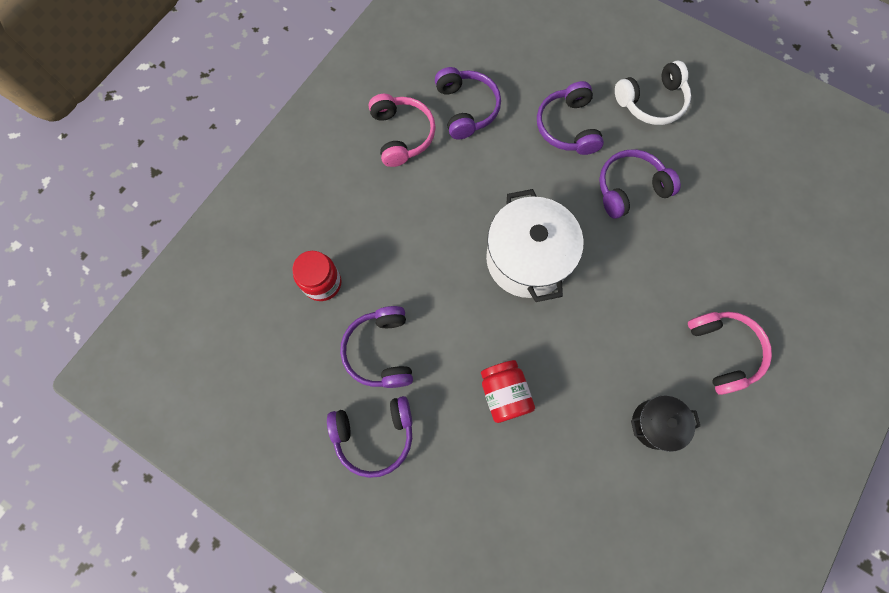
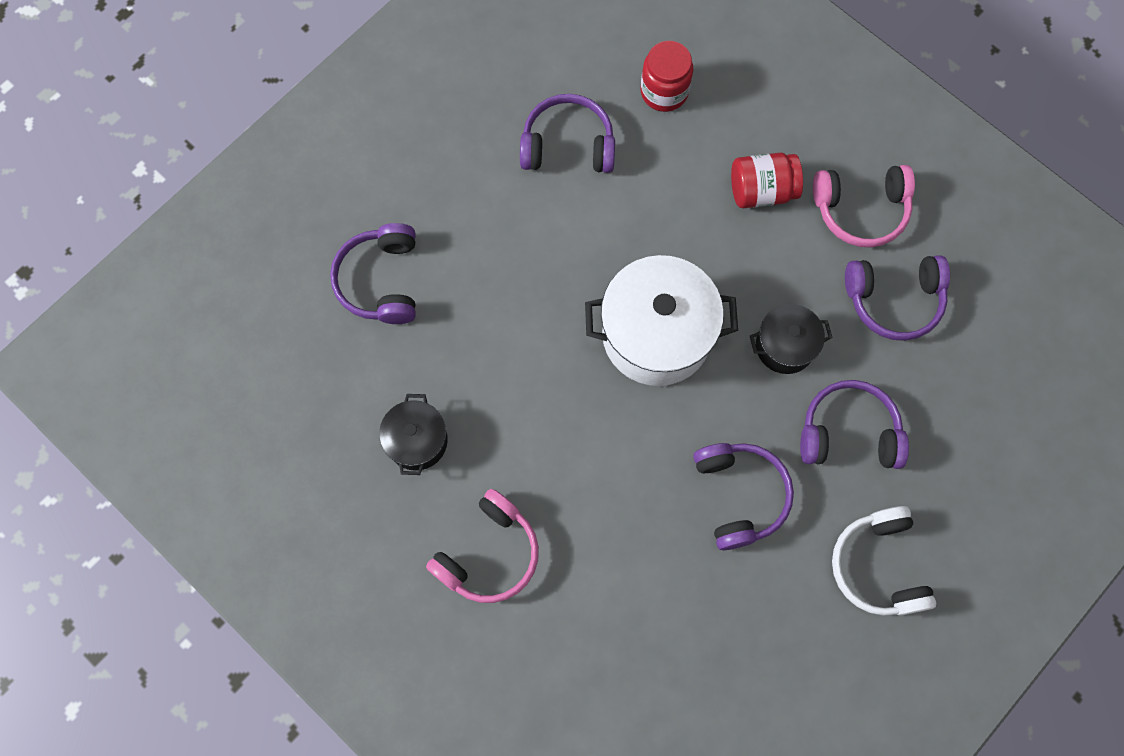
camera: 100 degrees right, 0 degrees up
purple headphones [327,396,412,478] -> purple headphones moved to [330,223,416,324]
red jar [481,360,535,423] -> red jar moved to [731,153,803,208]
pink headphones [688,312,772,395] -> pink headphones turned 45 degrees counterclockwise [426,489,539,603]
none -> black pot [750,304,833,374]

